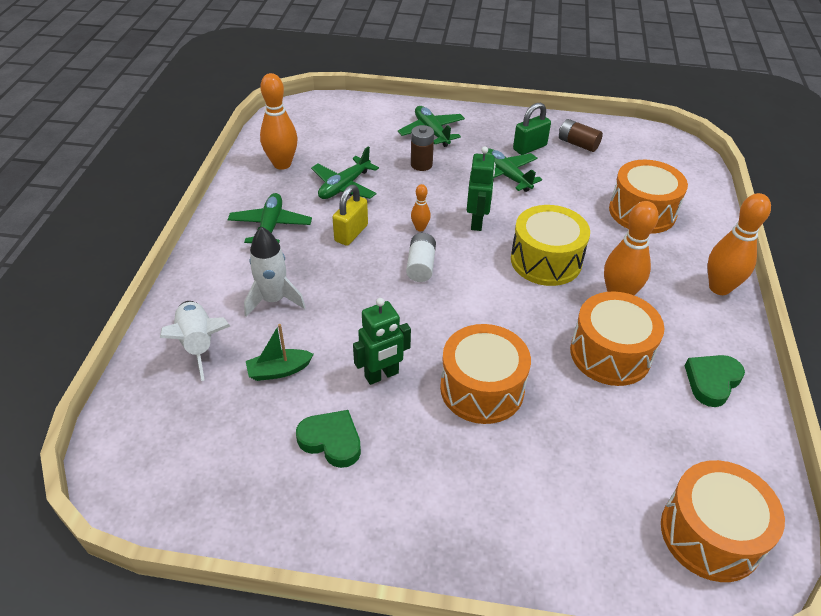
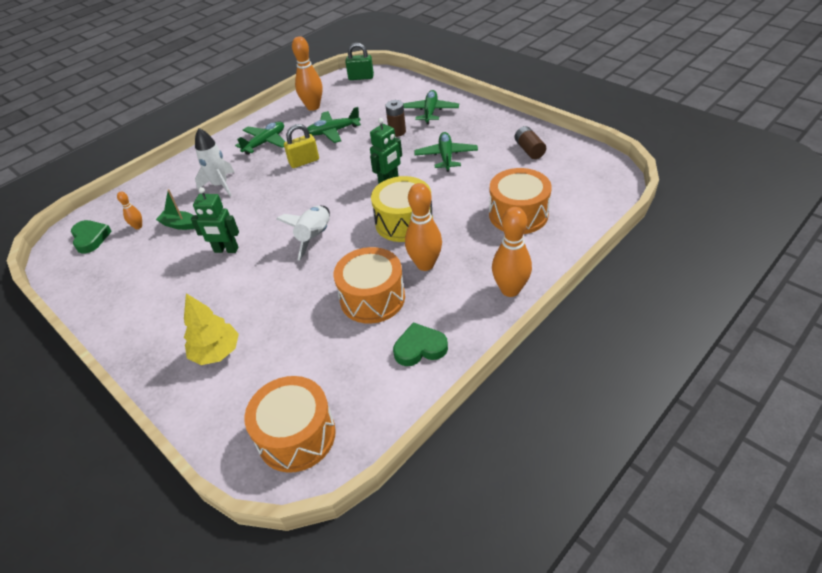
camera: 40 degrees right, 0 degrees up
white rocket [160,301,230,381] -> white rocket moved to [276,206,330,261]
green heart [296,410,361,468] -> green heart moved to [71,220,112,254]
white battery [406,233,436,282] -> none
orange bowling pin [411,184,431,231] -> orange bowling pin moved to [117,192,142,229]
orange drum [440,324,531,424] -> none
green padlock [513,103,551,155] -> green padlock moved to [346,43,374,80]
none -> yellow tree [184,293,239,365]

